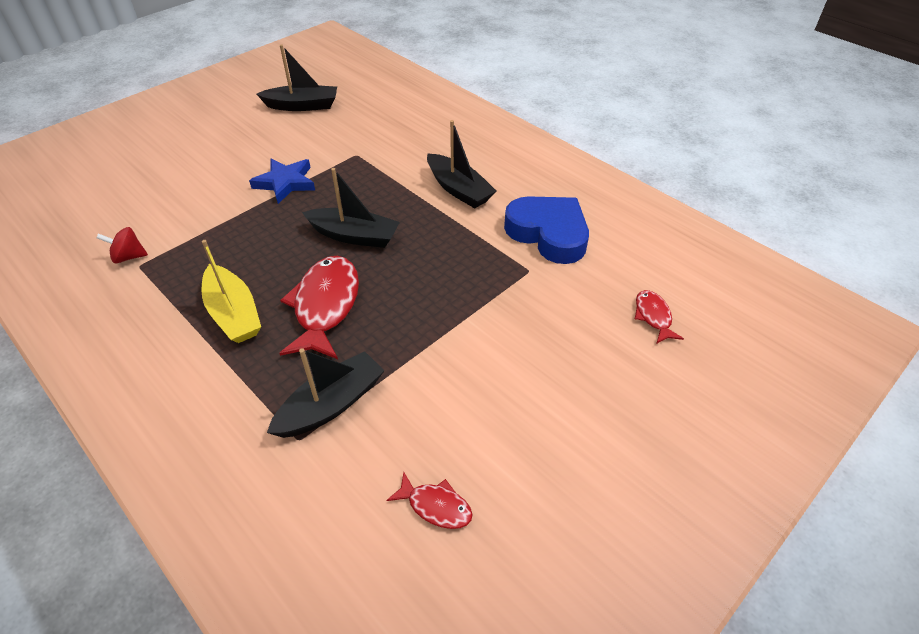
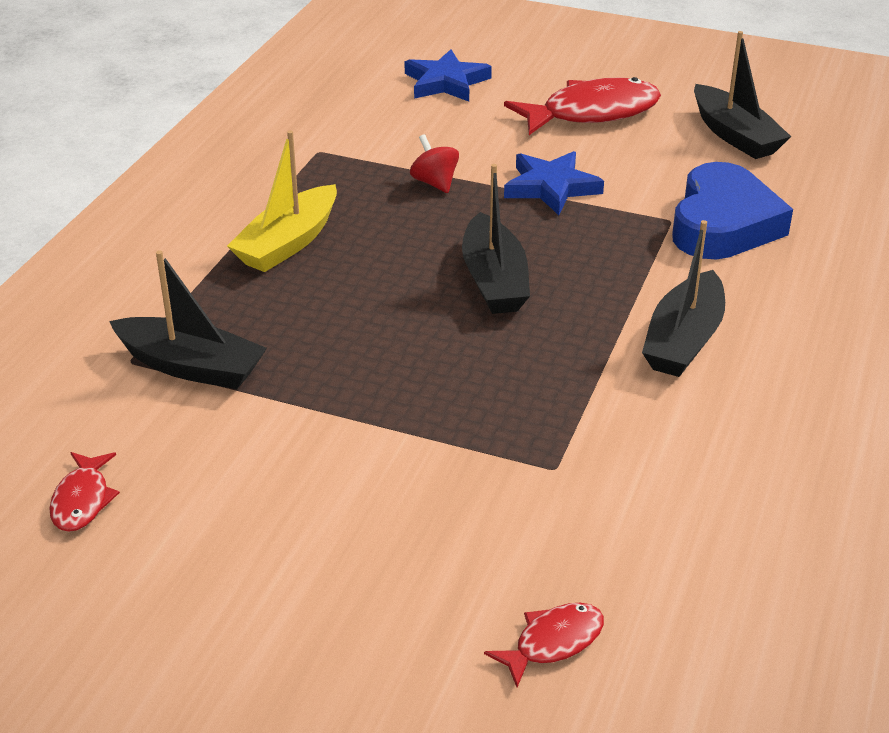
camera: 65 degrees right, 10 degrees down
red spinning top [96,227,148,263] -> red spinning top moved to [410,134,459,193]
red fish [279,256,359,359] -> red fish moved to [504,77,661,135]
blue heart [504,196,589,264] -> blue heart moved to [672,162,793,259]
none -> blue star [404,49,492,102]

